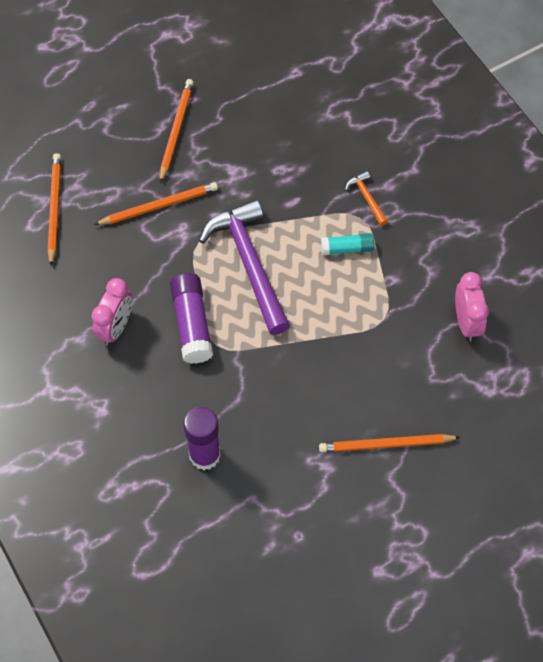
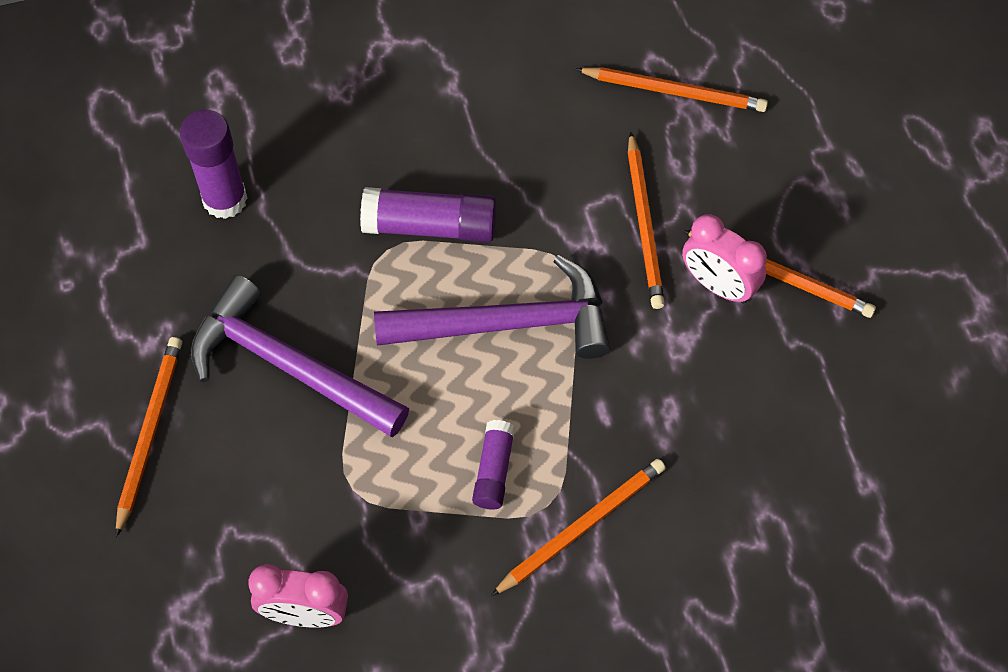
camera: 105 degrees right, 0 degrees up
pink clock [92,278,132,345] -> pink clock moved to [682,214,767,304]
turquoise glue stick [321,233,374,255] -> purple glue stick [472,420,515,510]
orange hammer [345,171,388,226] -> orange pencil [491,459,665,596]
none -> purple hammer [191,275,409,438]

